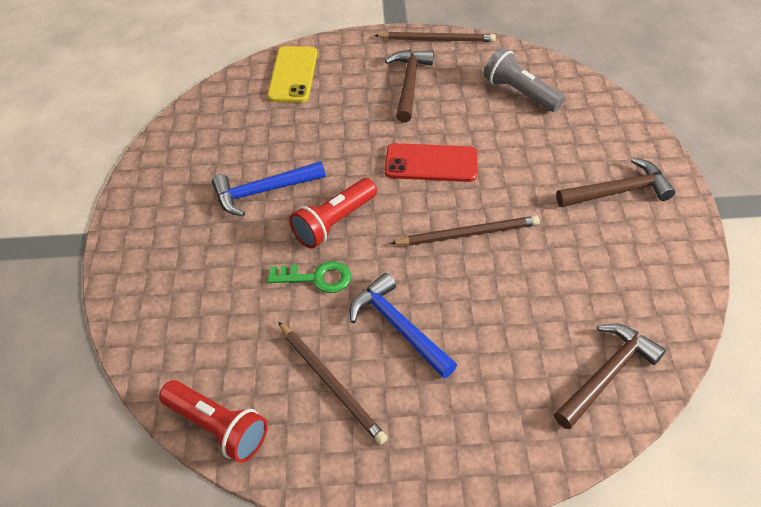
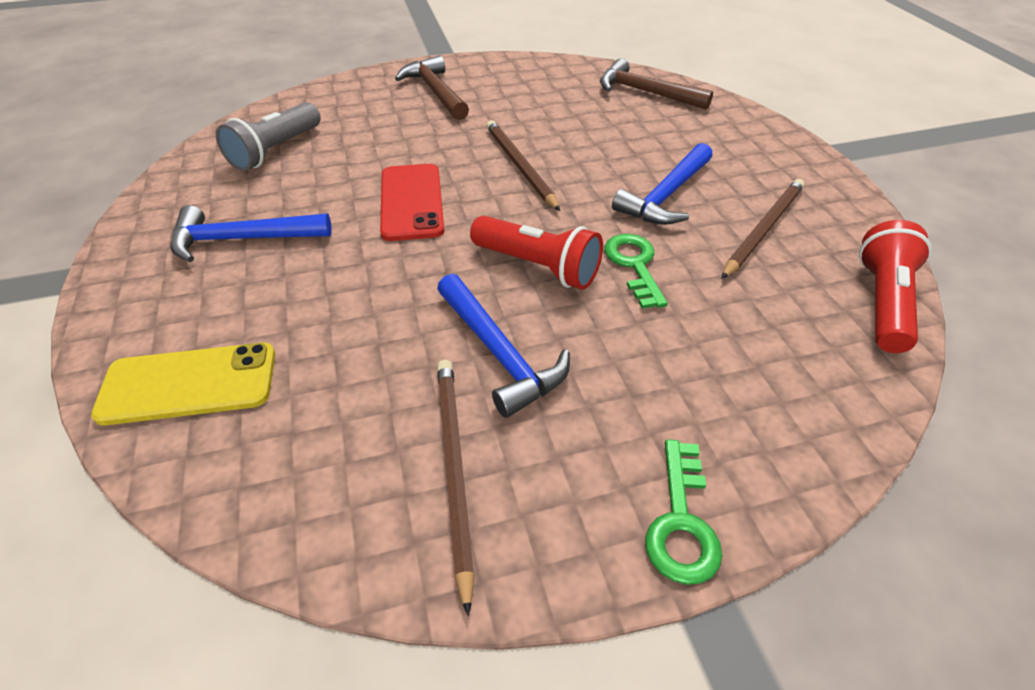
camera: 105 degrees left, 5 degrees down
brown pencil [374,32,496,42] -> brown pencil moved to [437,360,475,616]
brown hammer [385,50,434,122] -> blue hammer [170,205,332,262]
none -> green key [645,439,722,585]

